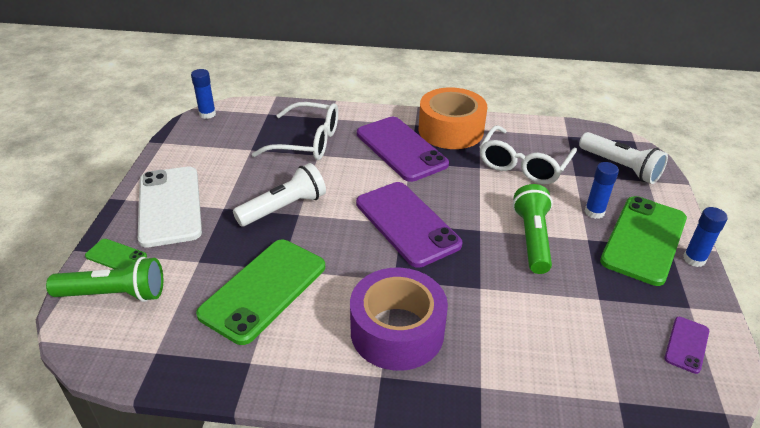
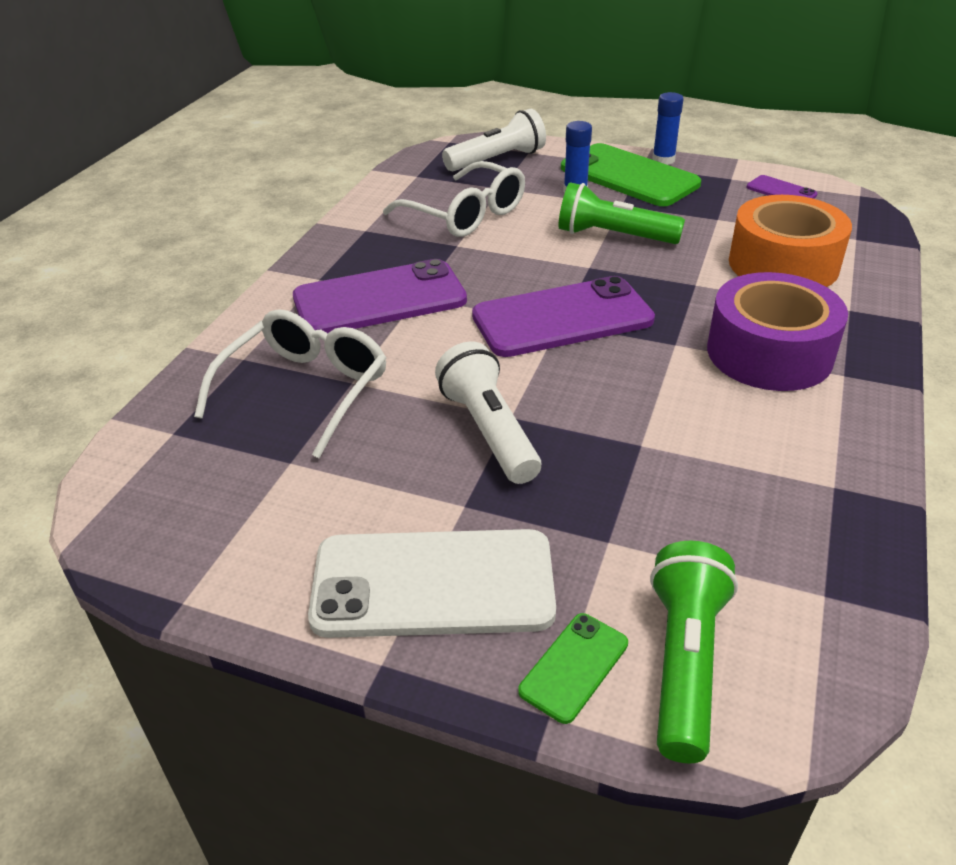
camera: 75 degrees left, 0 degrees up
blue glue stick [191,69,216,119] -> none
green phone [196,240,325,345] -> none
orange tape [418,87,487,149] -> orange tape moved to [729,195,852,287]

